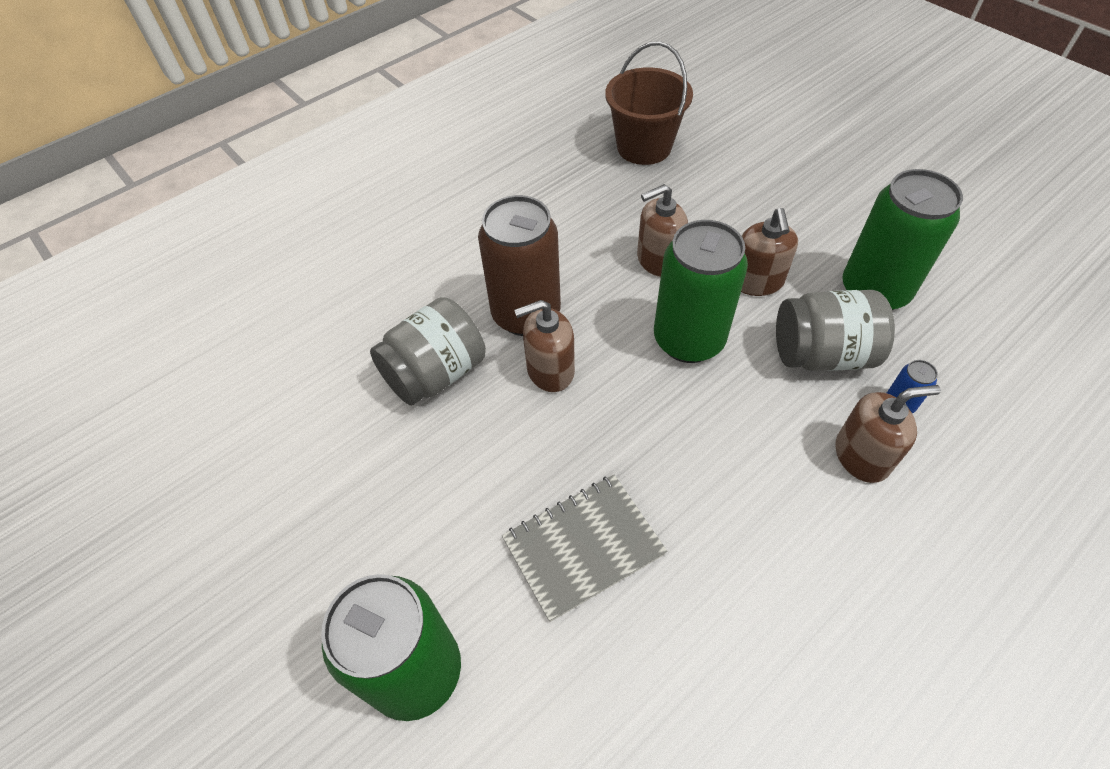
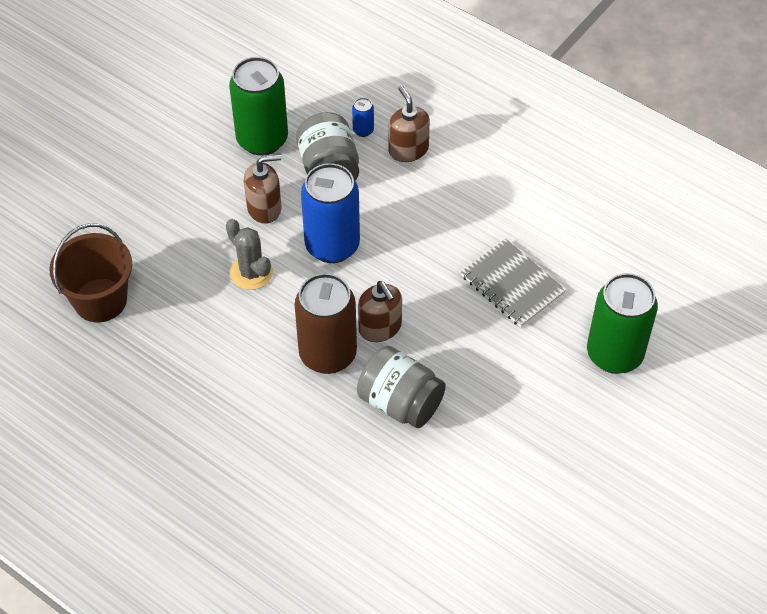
camera: 105 degrees left, 0 degrees up
brown soap dispenser [637,184,688,277] -> grey cactus [226,219,273,290]
green can [654,220,748,363] -> blue can [301,163,360,263]

